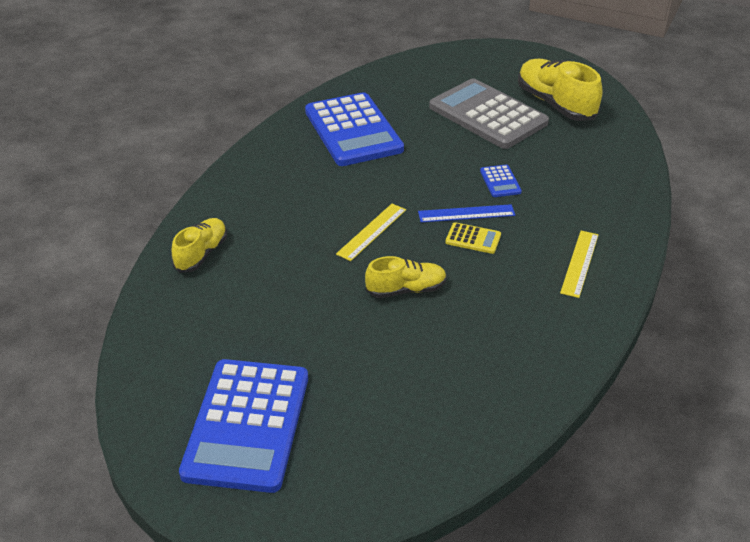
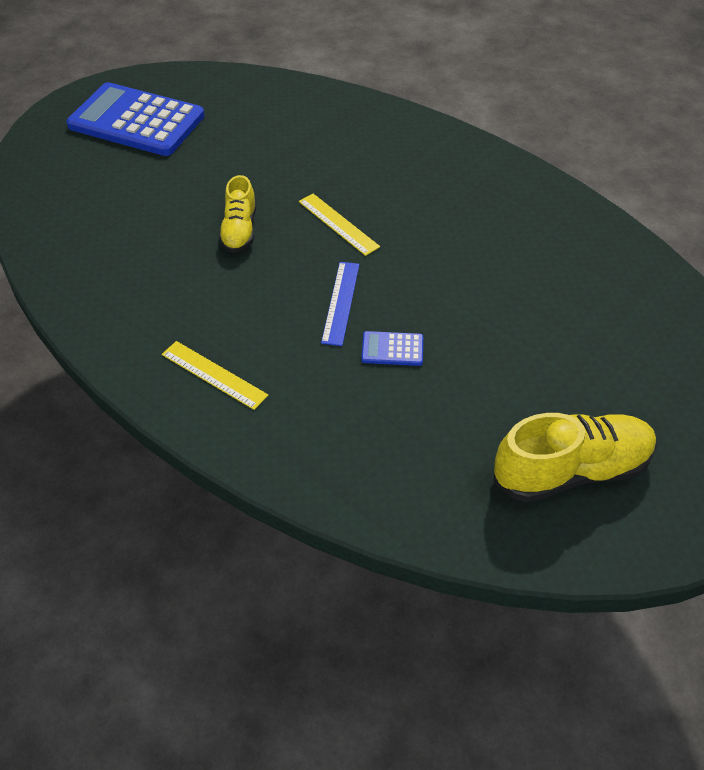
camera: 105 degrees right, 10 degrees up
yellow shoe [172,218,227,273] -> none
blue calculator [305,92,404,166] -> none
grey calculator [429,79,549,149] -> none
yellow calculator [445,222,501,254] -> none

